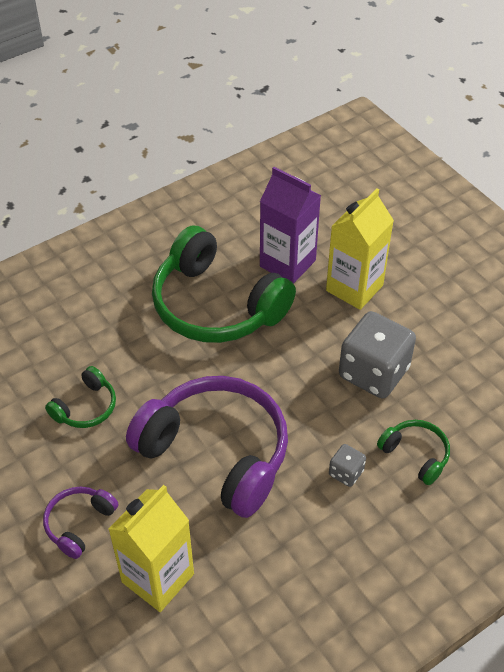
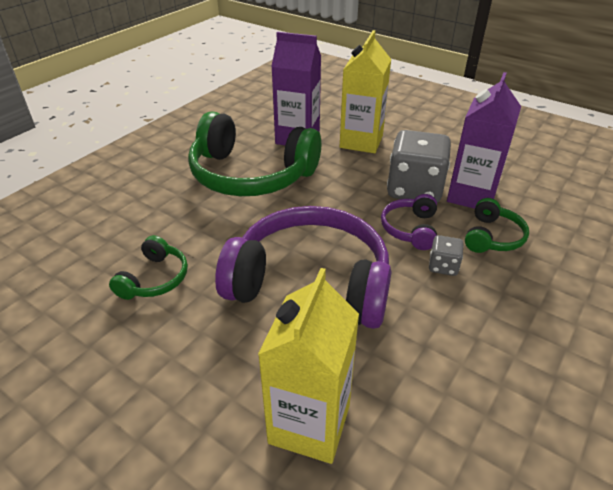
camera: 20 degrees left, 10 degrees down
purple headphones [43,487,118,559] -> purple headphones moved to [381,194,437,250]
green headphones [377,420,450,485] -> green headphones turned 90 degrees clockwise [465,198,529,253]
none -> purple carton [447,72,521,209]

